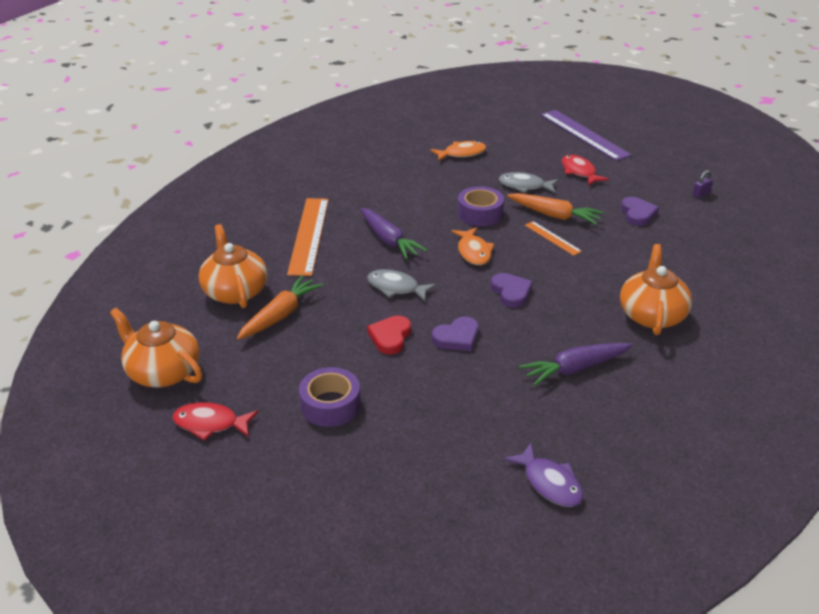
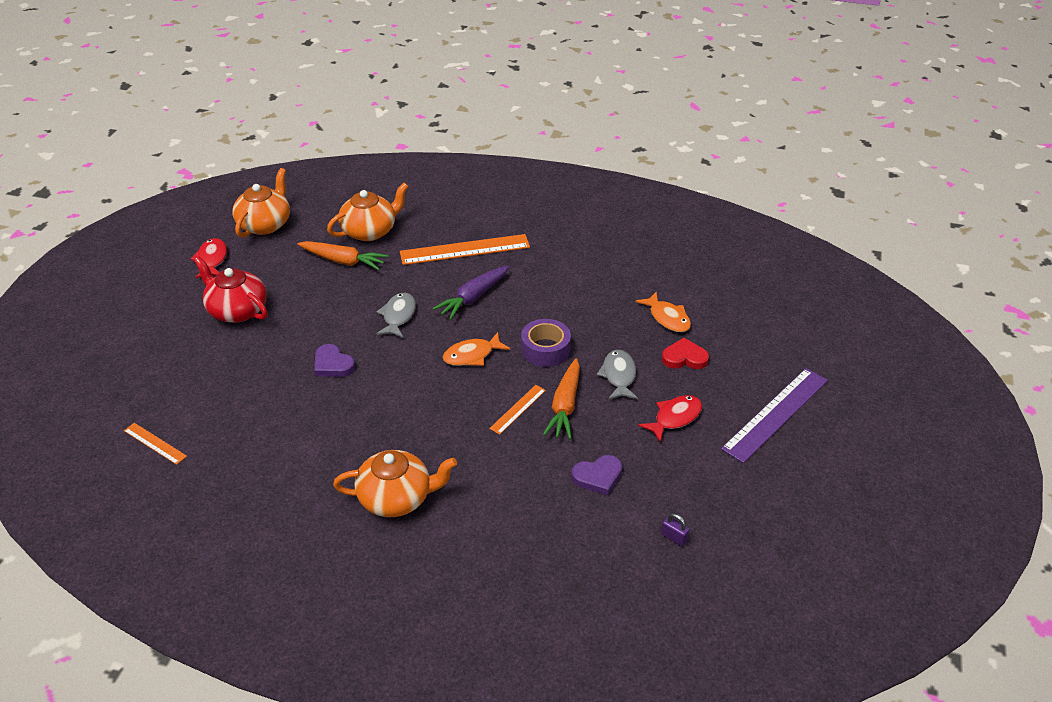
camera: 75 degrees right, 5 degrees up
purple tape [299,367,361,427] -> red teapot [194,257,268,323]
red heart [367,316,411,355] -> red heart moved to [662,338,709,369]
purple heart [491,273,533,308] -> none
purple fish [504,443,584,507] -> orange ruler [124,423,187,465]
purple carrot [519,343,633,386] -> none

